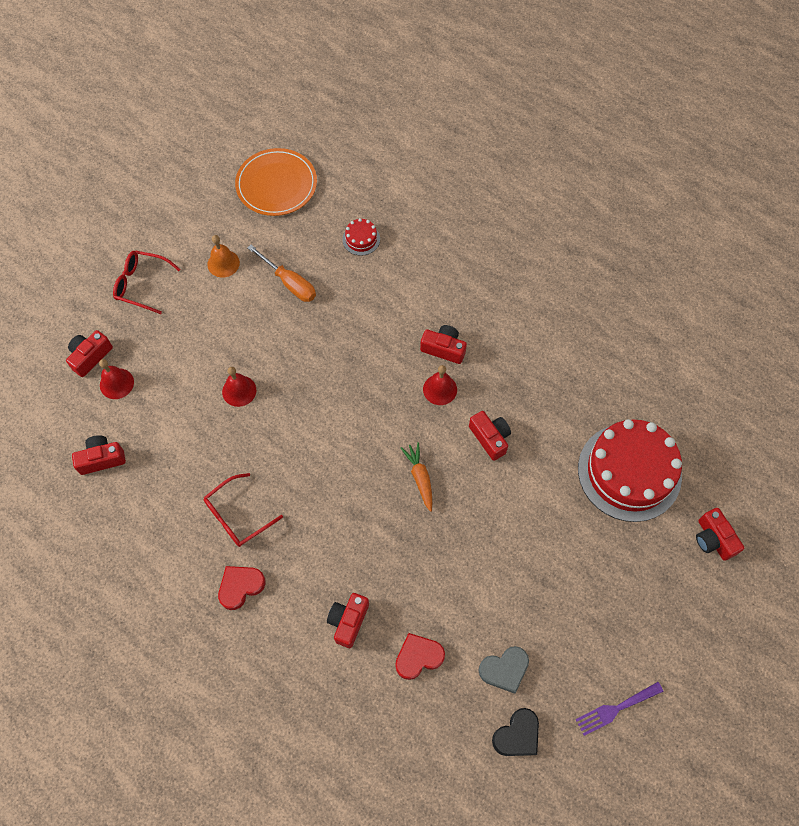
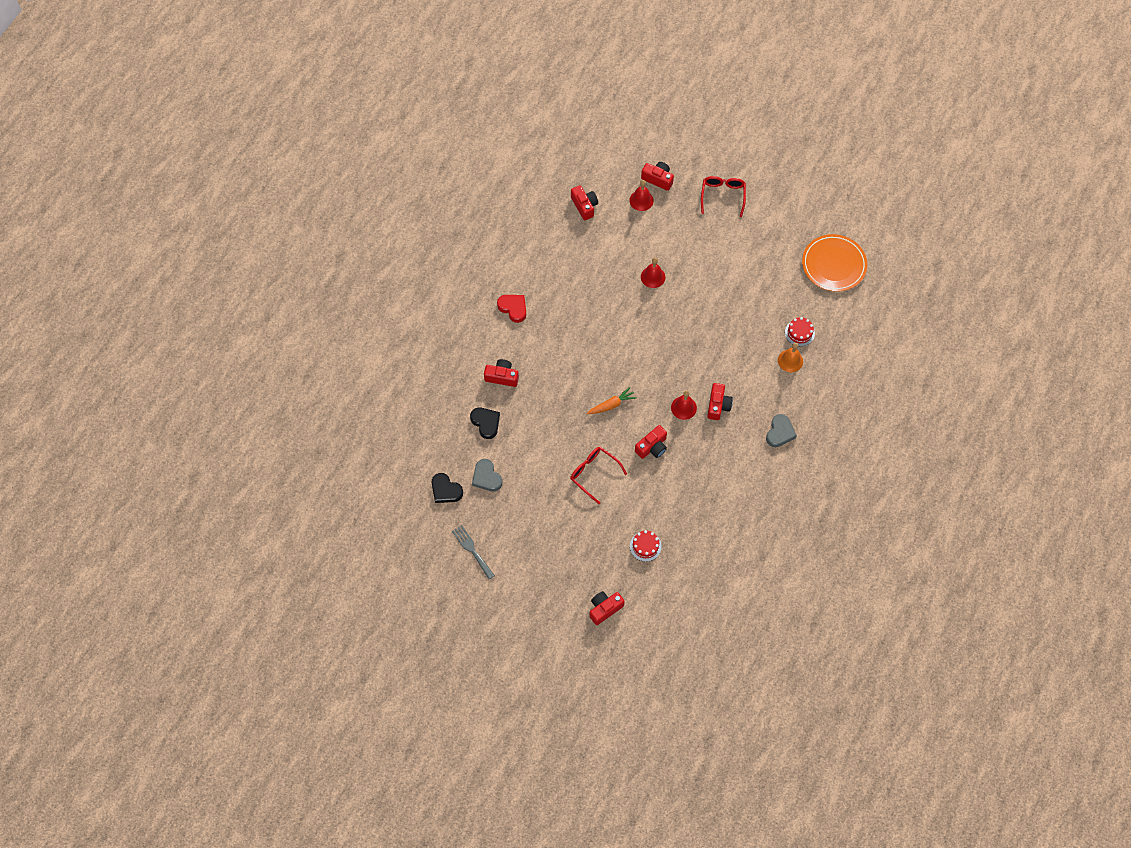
camera: 80 degrees right, 0 degrees up
red glasses [204,473,283,547] -> red glasses moved to [570,447,627,504]
orange bell [207,235,240,278] -> orange bell moved to [778,343,803,372]
orange screwdriver [248,245,316,302] -> none
red heart [395,633,445,680] -> black heart [470,408,500,439]
purple fork [575,682,663,736] -> grey fork [452,525,495,579]
red cake [578,419,682,522] -> red cake [630,530,662,562], size x0.41
none -> grey heart [766,414,797,447]

